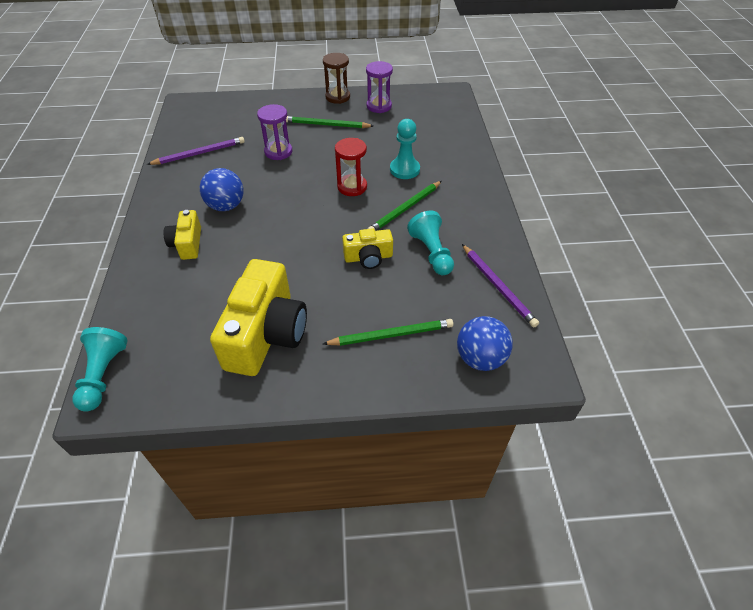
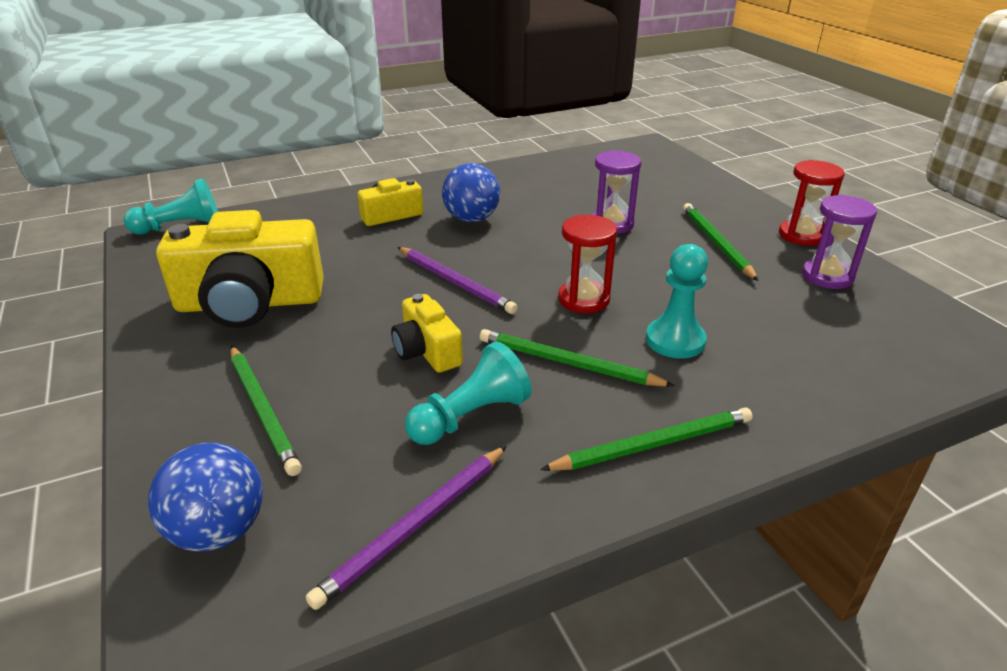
camera: 70 degrees right, 15 degrees down
purple pencil [147,137,245,165] -> purple pencil moved to [398,247,518,314]
brown hourglass [323,53,350,104] -> red hourglass [779,160,845,246]
none -> green pencil [540,408,753,471]

